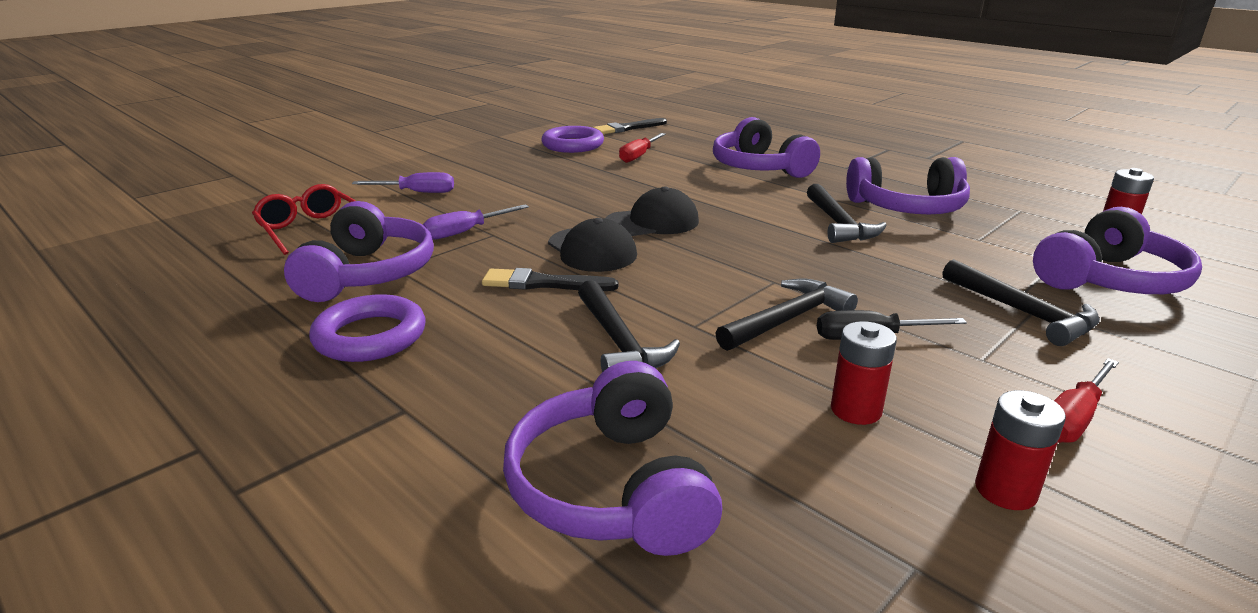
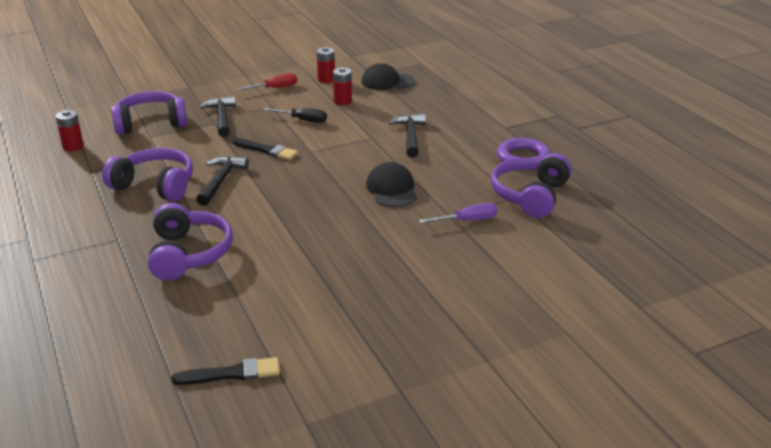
camera: 160 degrees left, 5 degrees up
red glasses [252,184,356,255] -> none
purple screwdriver [352,172,454,193] -> none
black brush [482,268,618,291] -> black brush moved to [232,138,298,160]
purple headphones [503,361,722,556] -> none
purple ring [541,126,604,153] -> none
black cap [605,186,699,236] -> black cap moved to [361,63,415,90]
red screwdriver [619,133,666,163] -> none
black hammer [715,279,858,351] -> none

